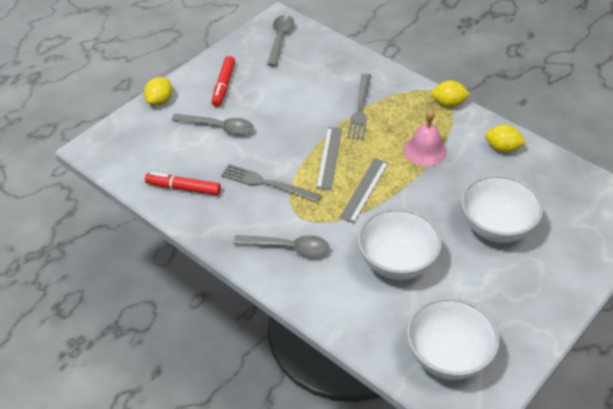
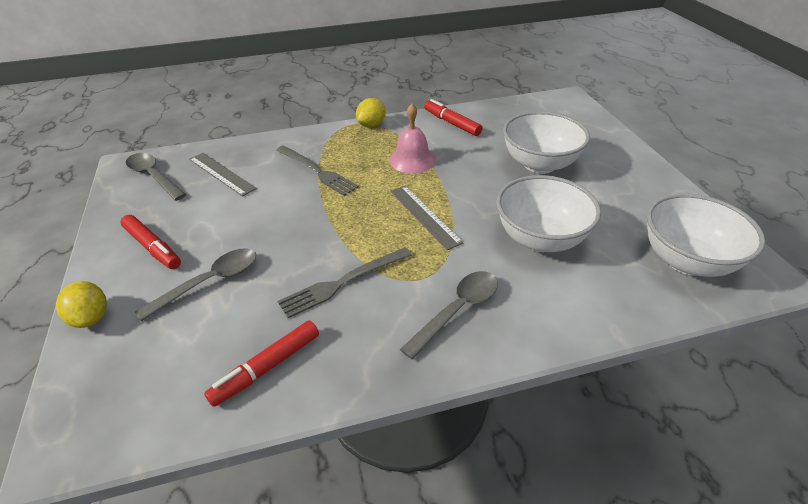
camera: 55 degrees left, 5 degrees down
grey ruler [316,127,342,190] -> grey ruler moved to [189,153,257,197]
yellow lemon [485,125,526,153] -> red marker [424,99,482,136]

